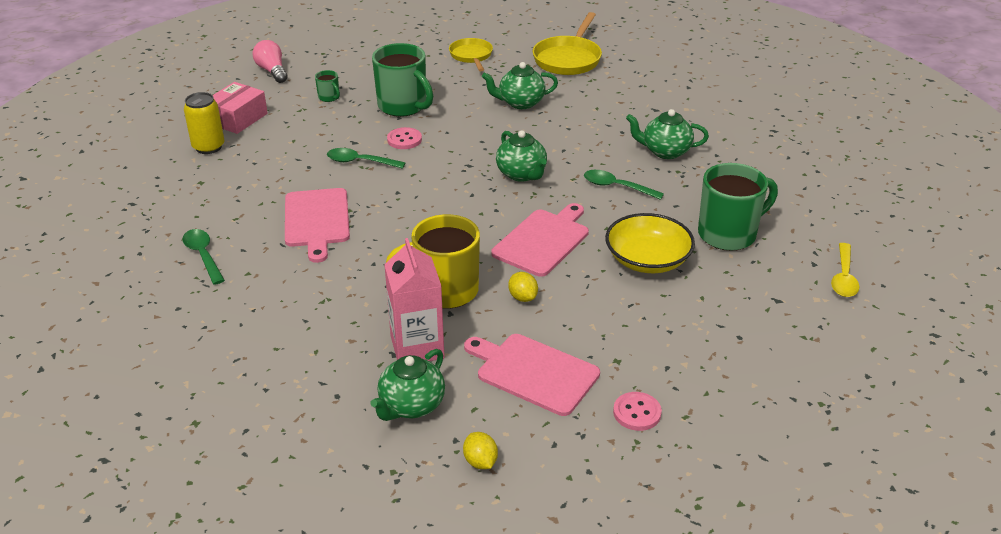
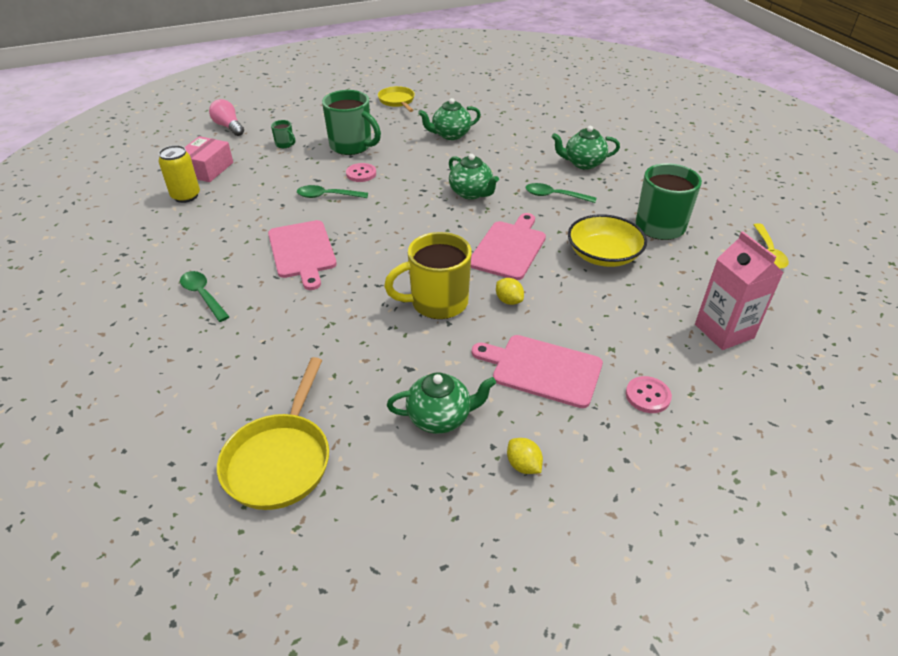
camera: 10 degrees left, 5 degrees up
green teapot [370,349,445,421] -> green teapot turned 120 degrees counterclockwise [387,373,496,434]
pink carton [384,238,445,361] -> pink carton moved to [695,231,784,350]
yellow pan [533,12,602,75] -> yellow pan moved to [217,357,329,510]

